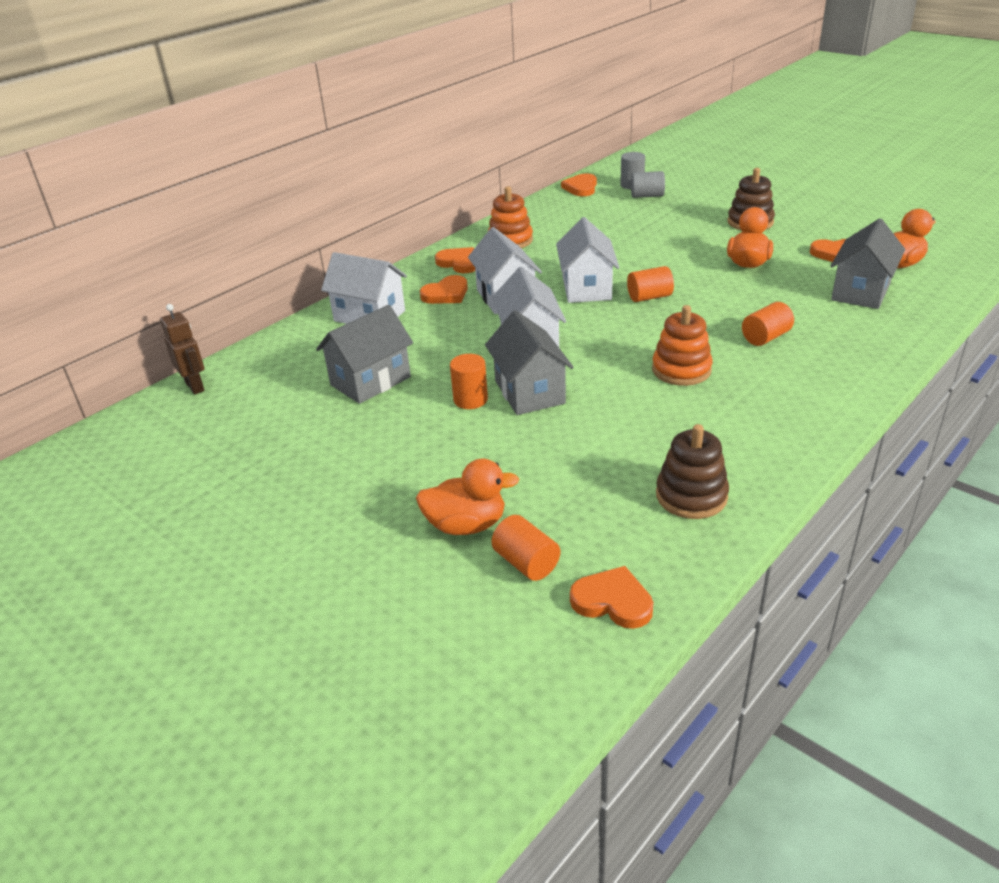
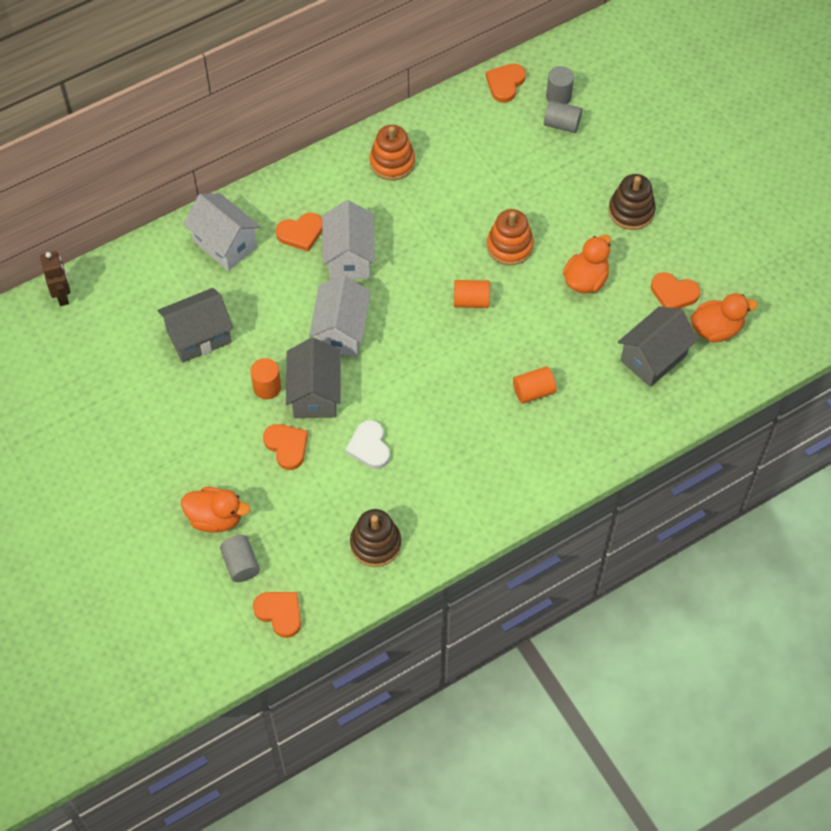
camera: 15 degrees right, 25 degrees up
orange heart [435,247,475,273] -> orange heart moved to [263,424,308,470]
orange cylinder [491,515,560,581] -> grey cylinder [220,535,260,582]
white house [556,217,619,303] -> none
orange stacking toy [652,305,713,386] -> orange stacking toy moved to [487,209,534,265]
none -> white heart [345,420,390,469]

